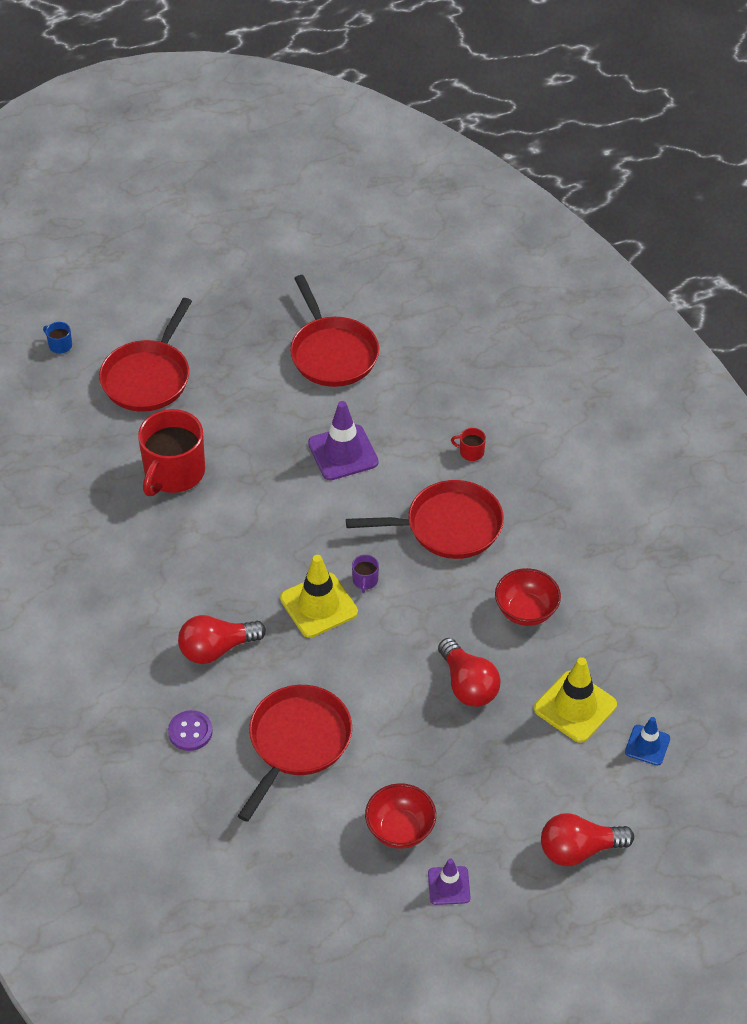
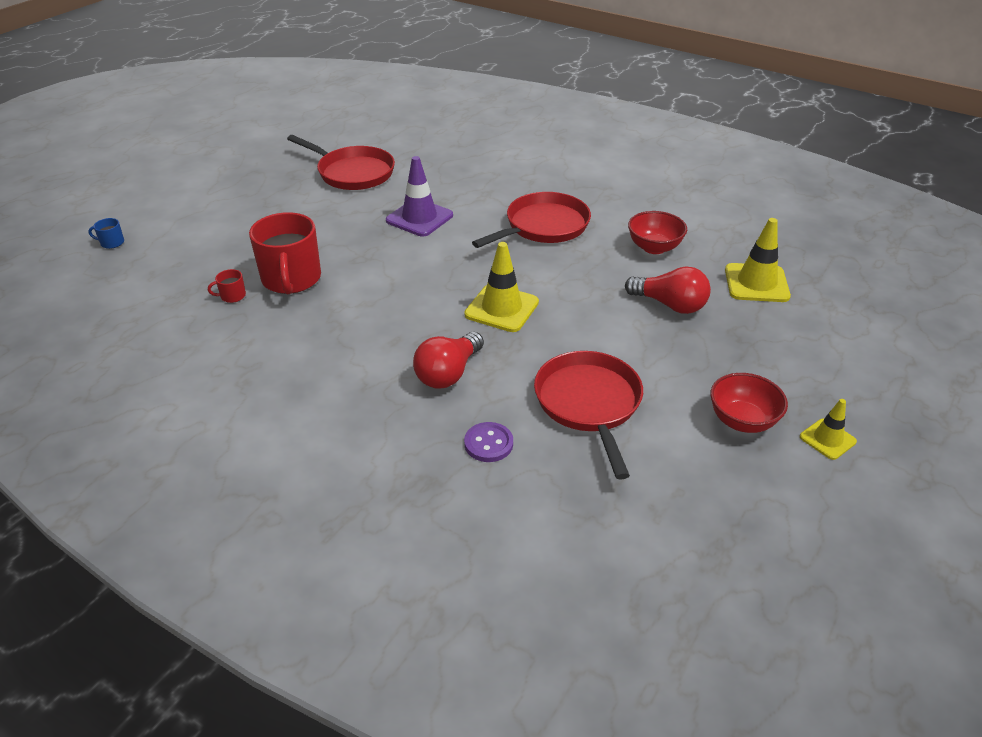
camera: 35 degrees left, 10 degrees down
red pan [99,298,192,412] -> none
purple mug [352,555,379,593] -> none
purple traffic cone [428,859,470,905] -> yellow traffic cone [800,399,857,460]
red mug [451,428,486,461] -> red mug moved to [208,269,246,303]
red light bulb [541,813,634,866] -> none
blue traffic cone [625,717,670,766] -> none

